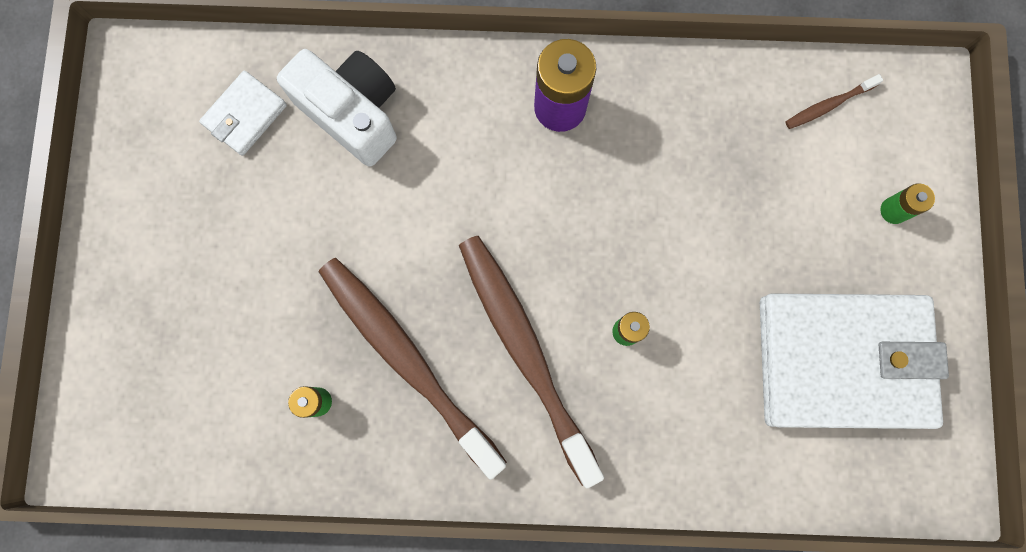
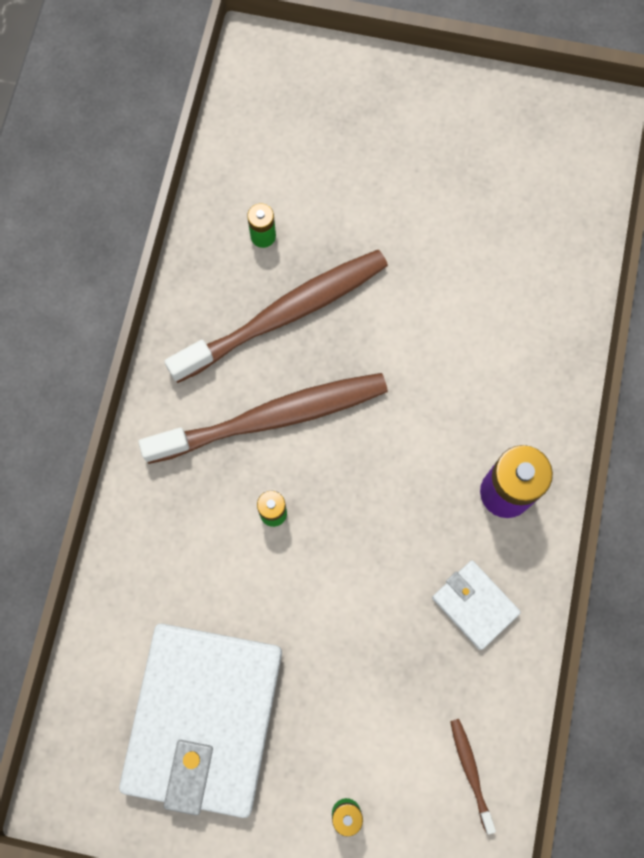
camera: 100 degrees right, 5 degrees down
white wallet [199,71,287,156] -> white wallet moved to [432,560,521,650]
white camera [277,49,397,167] -> none

